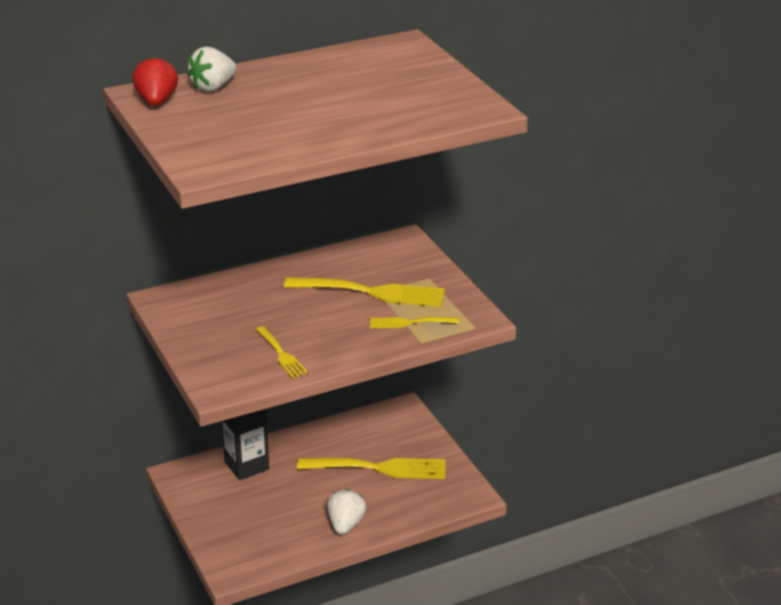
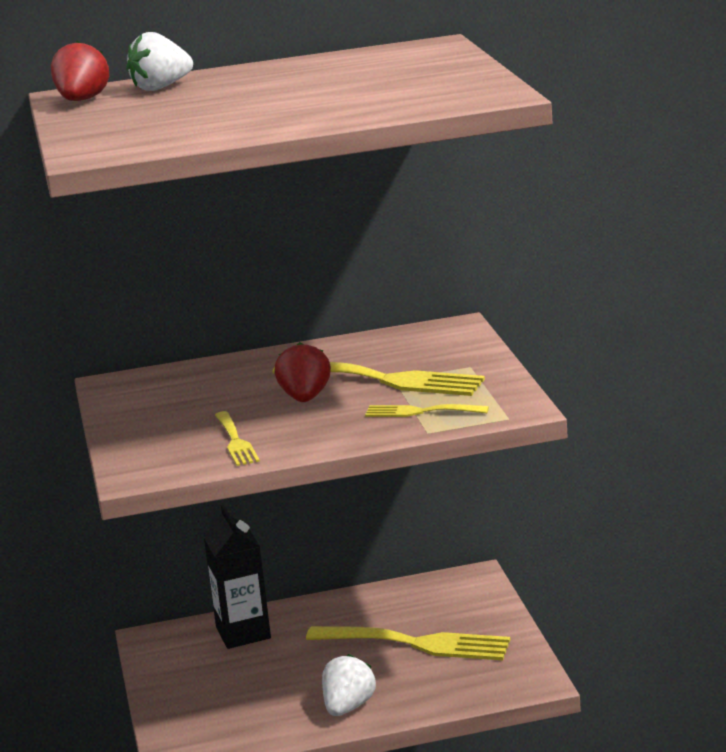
camera: 15 degrees right, 10 degrees down
none -> red strawberry [275,342,331,402]

